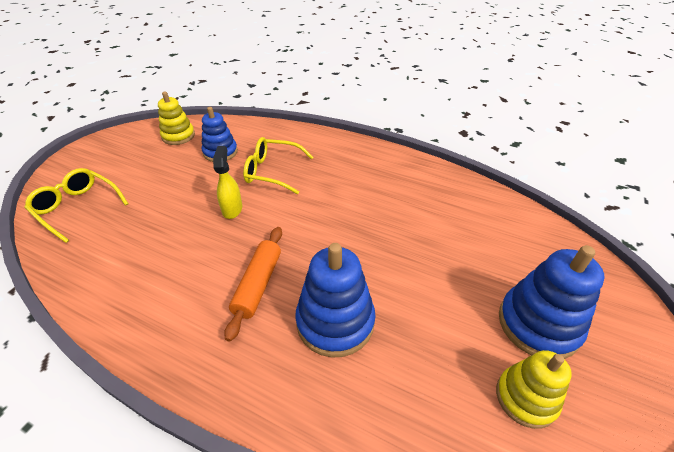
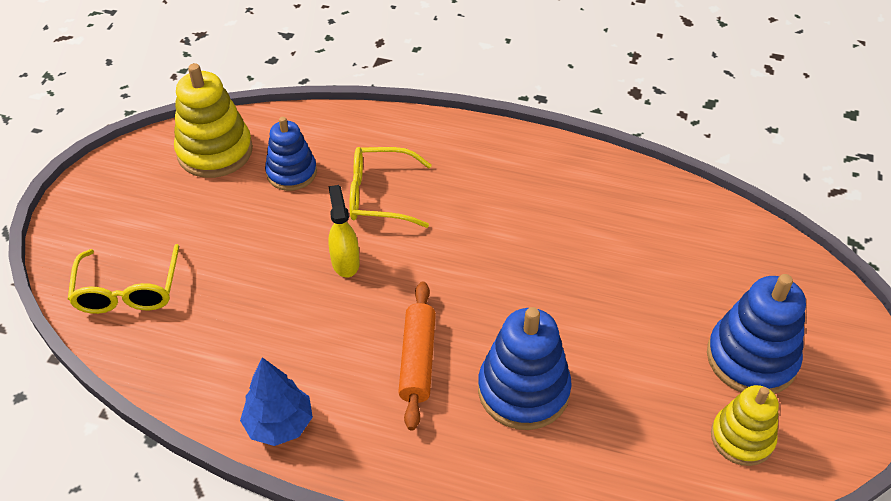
camera: 10 degrees left, 5 degrees up
yellow glasses [24,168,128,243] -> yellow glasses turned 120 degrees counterclockwise [68,244,179,314]
yellow stacking toy [158,92,195,145] -> yellow stacking toy [174,63,253,178], size x1.52
none -> blue tree [240,357,313,446]

